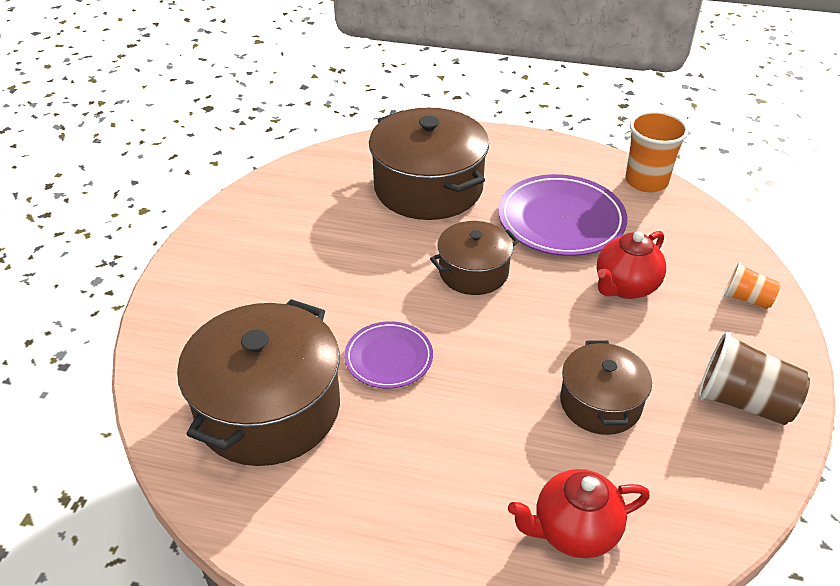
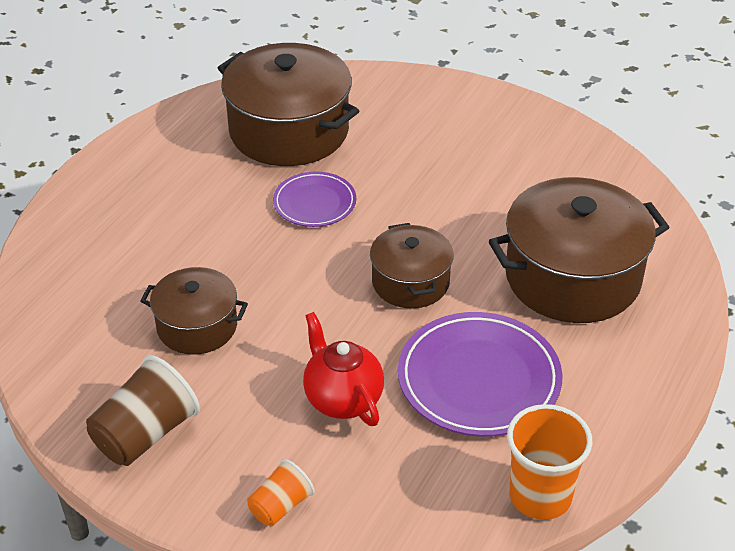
camera: 105 degrees right, 0 degrees up
red teapot [508,469,650,558] -> none

